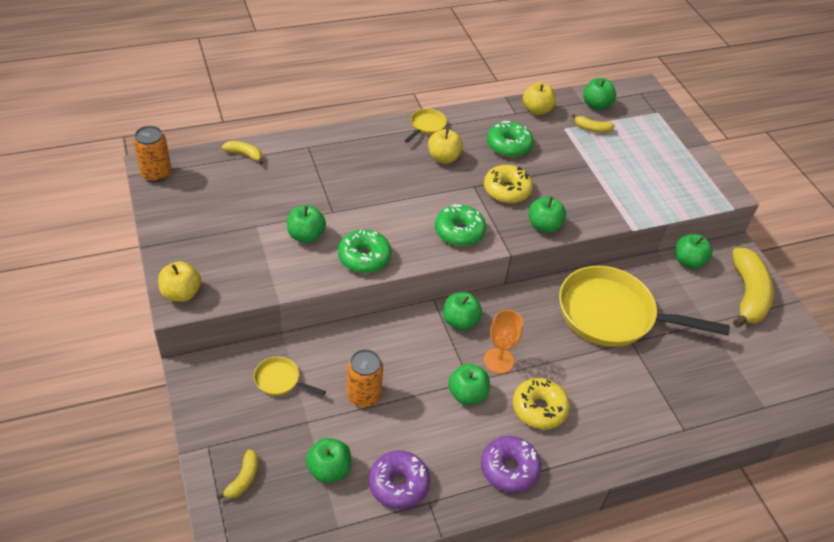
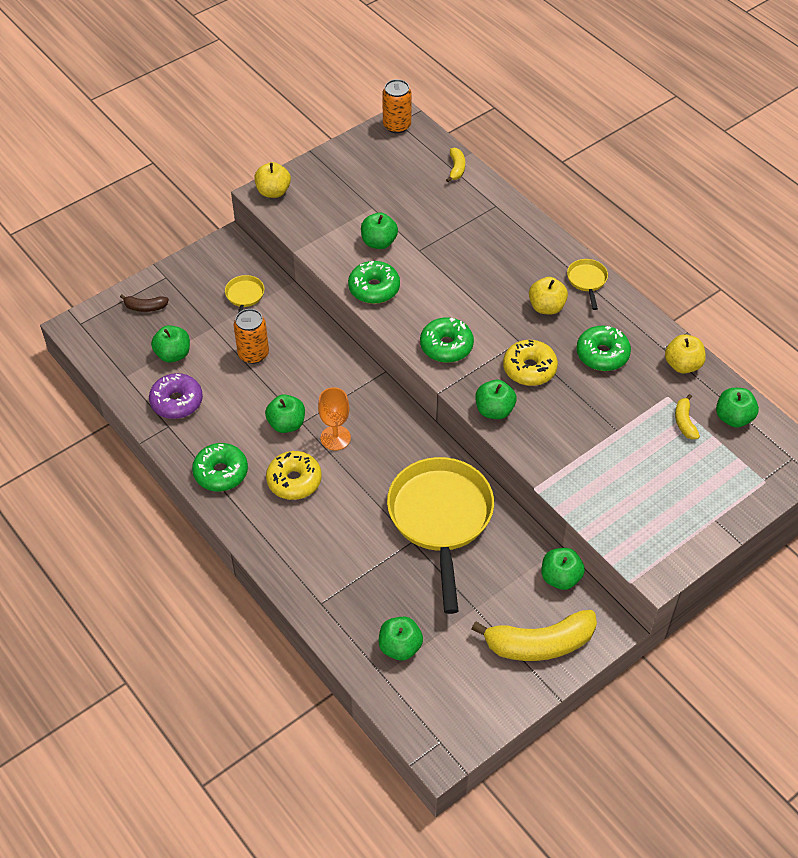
camera: 75 degrees right, 5 degrees up
yellow banana [216,449,258,499] -> brown banana [120,294,169,312]
yellow pan [404,109,447,143] -> yellow pan turned 105 degrees counterclockwise [567,259,608,310]
green apple [443,292,482,330] -> green apple moved to [379,617,423,661]
purple donut [481,436,541,493] -> green donut [192,443,248,491]

